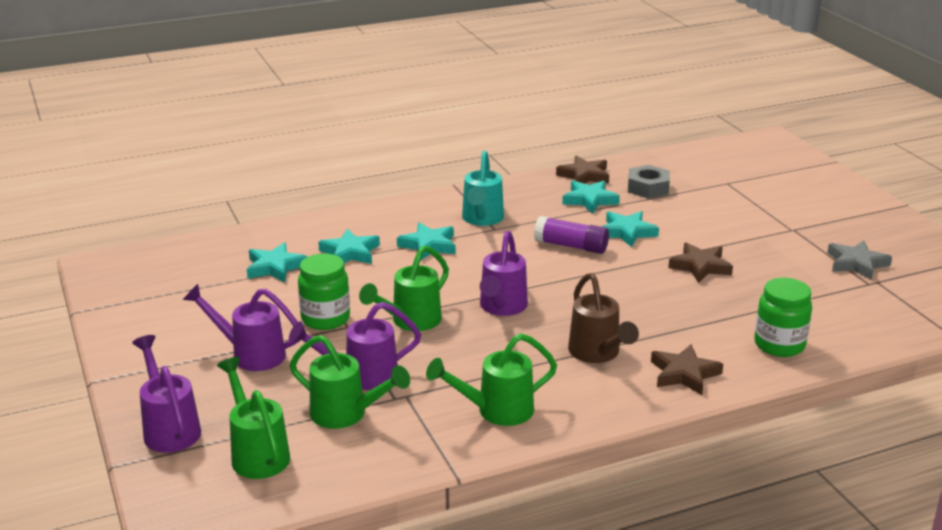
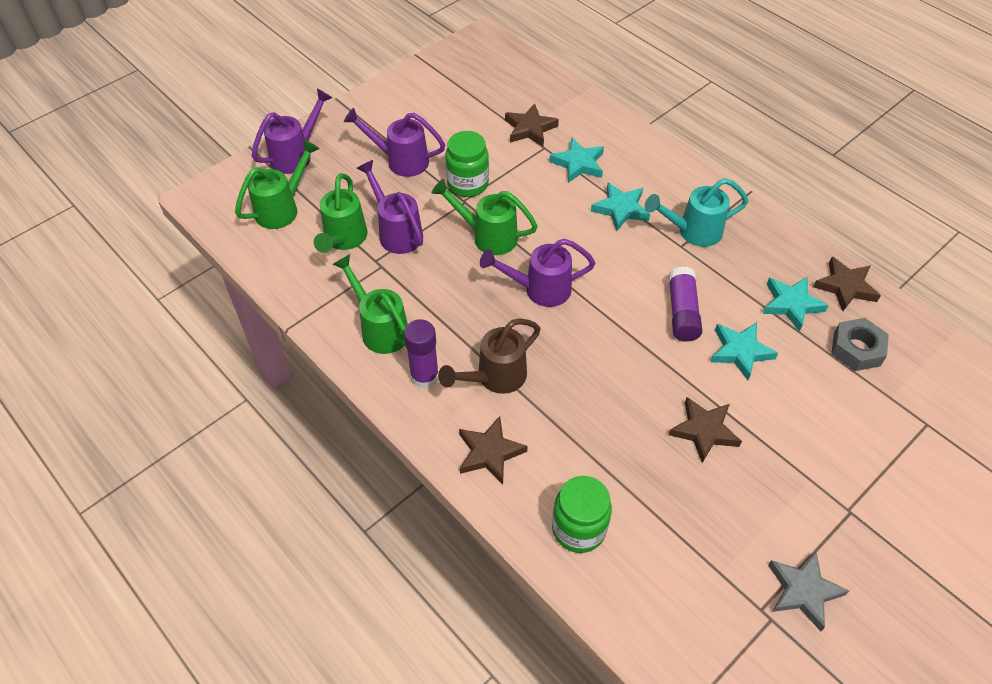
camera: 70 degrees right, 25 degrees up
purple watering can [183,284,301,371] -> purple watering can turned 75 degrees counterclockwise [344,108,445,177]
turquoise star [247,242,308,283] -> brown star [505,104,559,147]
none -> purple glue stick [404,319,439,389]

